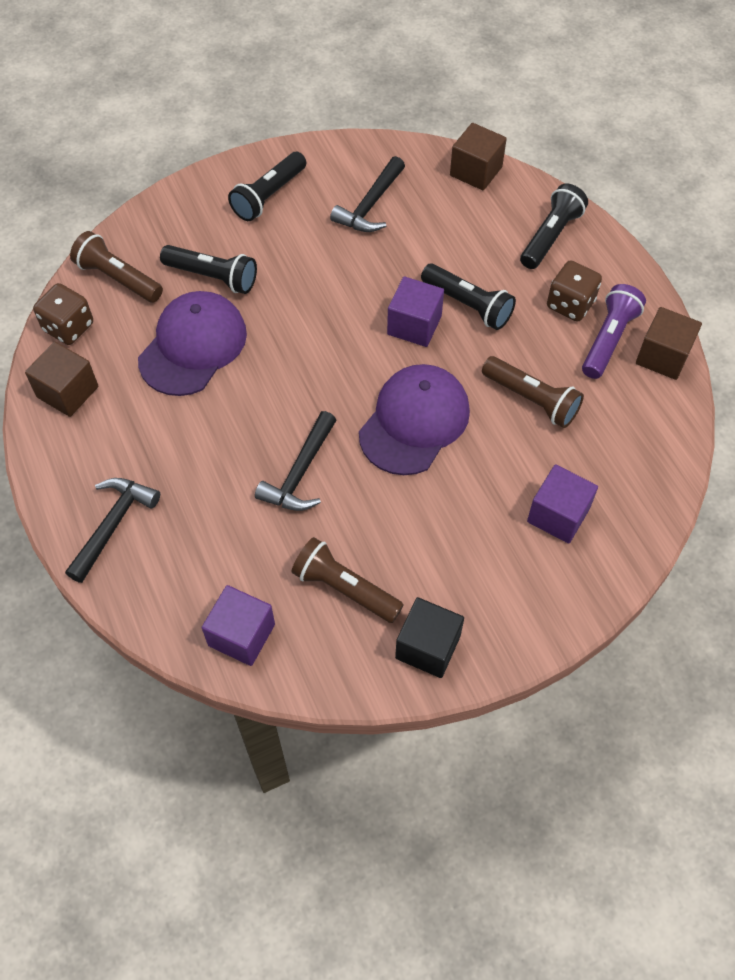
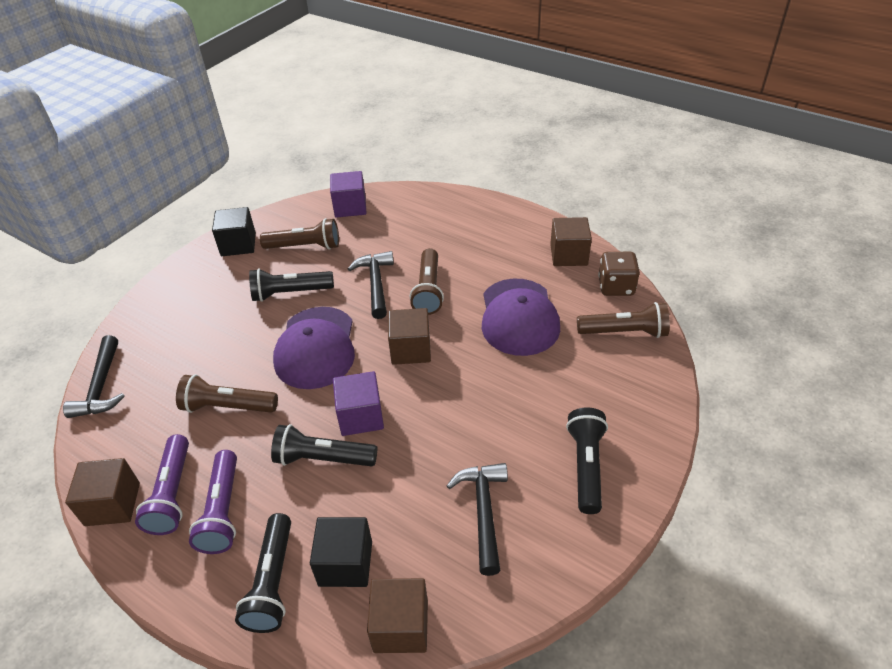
camera: 150 degrees right, 15 degrees down
black hammer [65,478,160,583] -> black hammer moved to [63,335,125,418]
black flashlight [160,245,257,294] -> black flashlight moved to [249,268,334,302]
purple cube [527,465,598,543] -> none
brown dice [547,260,602,322] -> purple flashlight [189,450,237,554]
none -> black cube [310,517,372,587]
none -> brown cube [388,308,431,365]
none -> brown flashlight [410,248,444,315]

